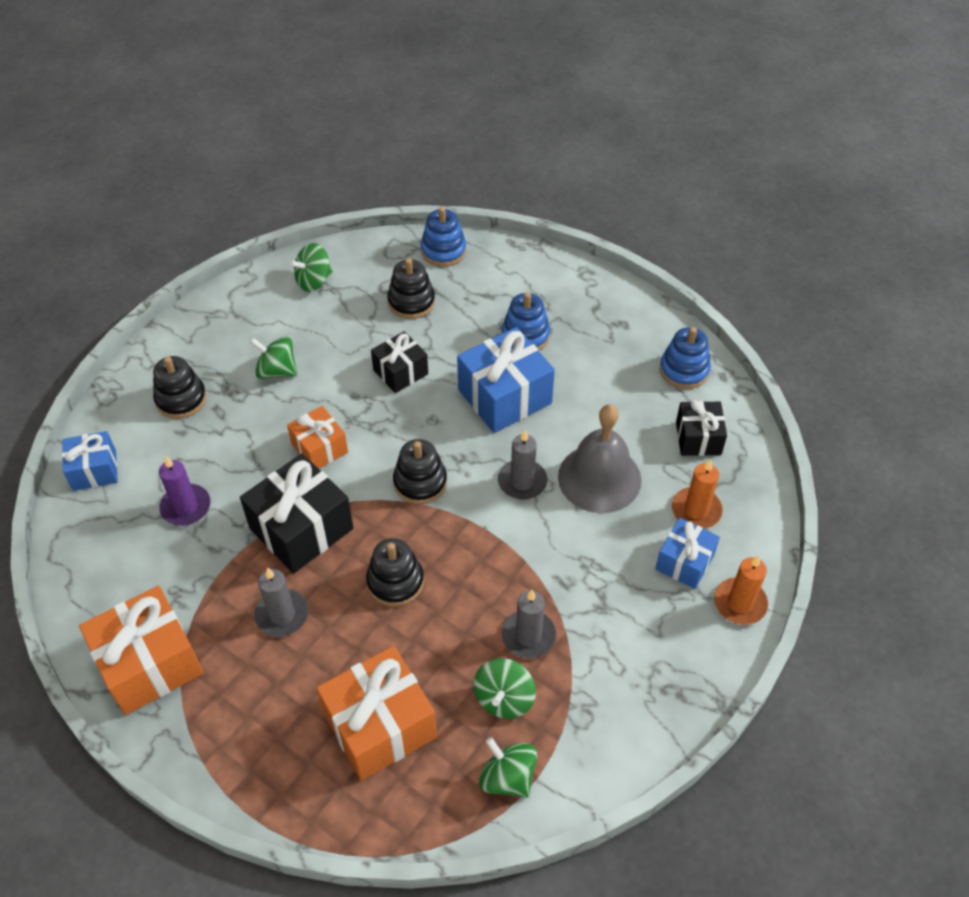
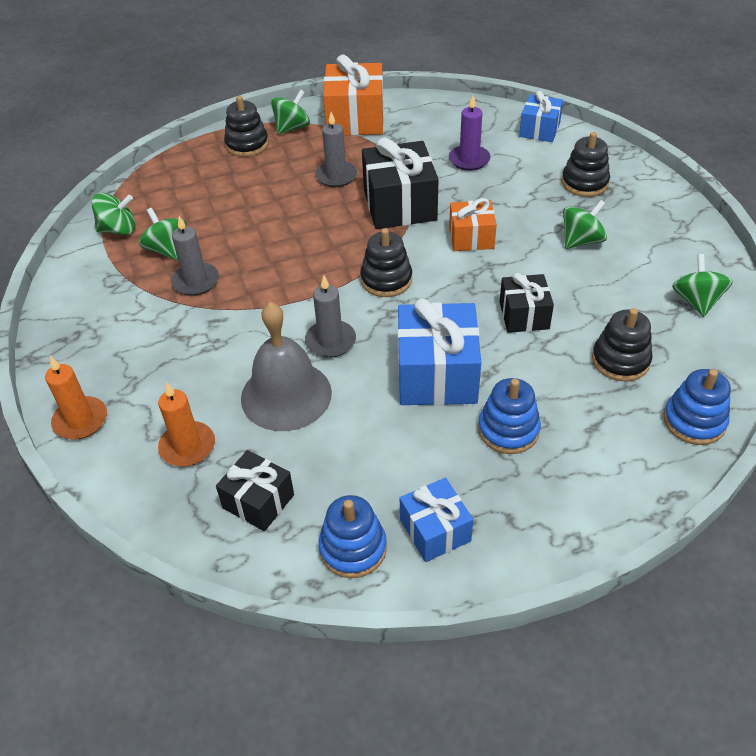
camera: 125 degrees right, 5 degrees down
orange gift [317,646,437,781] -> none
black stacking toy [366,538,424,607] -> black stacking toy moved to [224,96,269,157]
blue gift [655,518,720,589] -> blue gift moved to [400,478,473,562]
none -> green spinning top [271,90,310,135]

